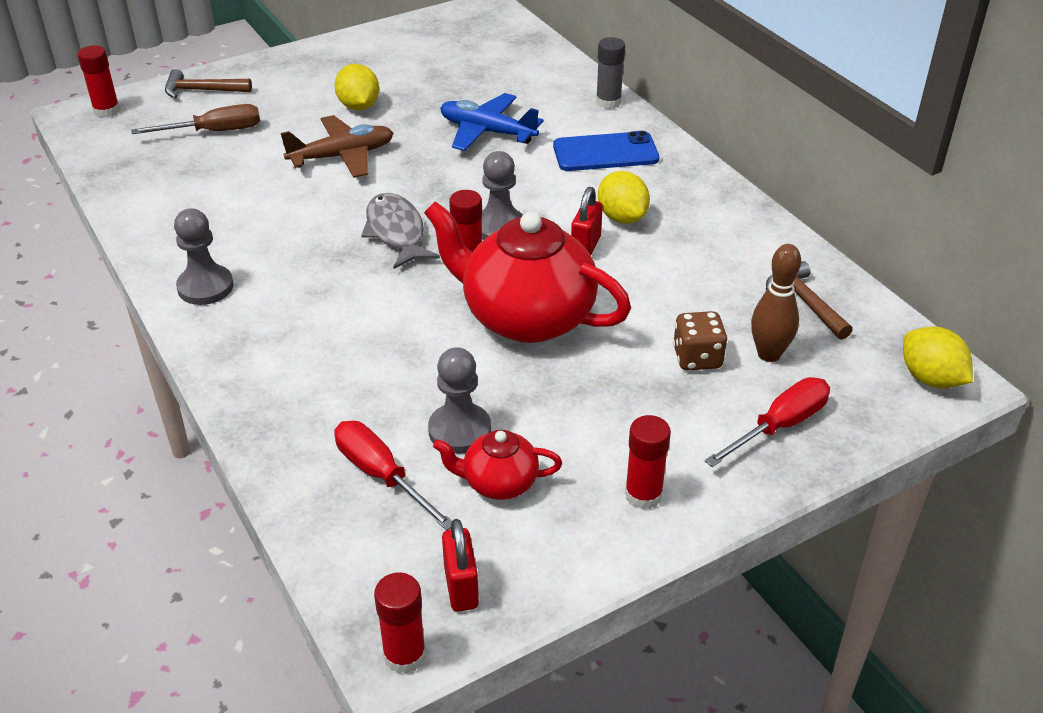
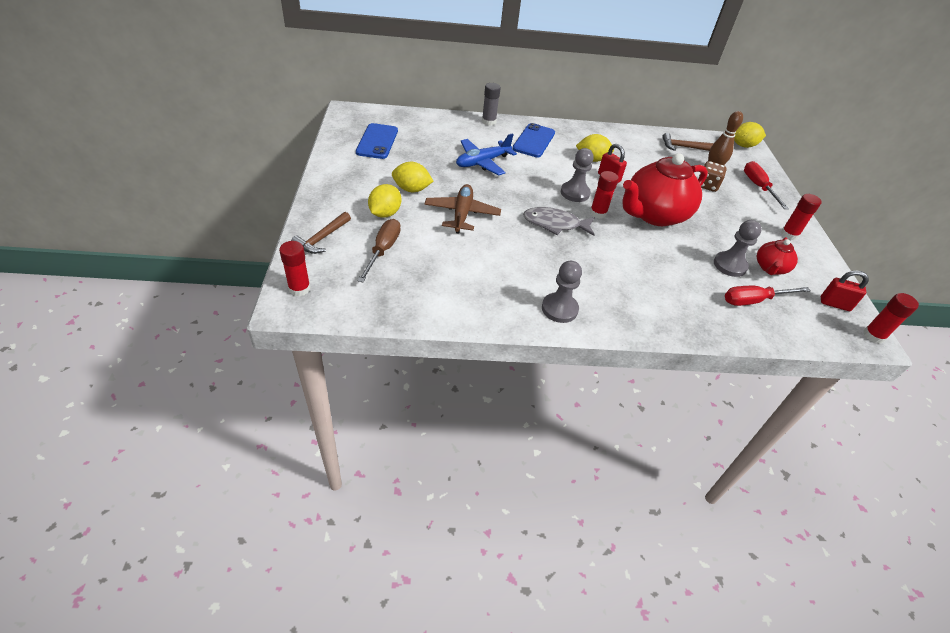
camera: 65 degrees left, 5 degrees up
none -> blue phone [356,123,398,159]
none -> yellow lemon [368,184,401,218]

